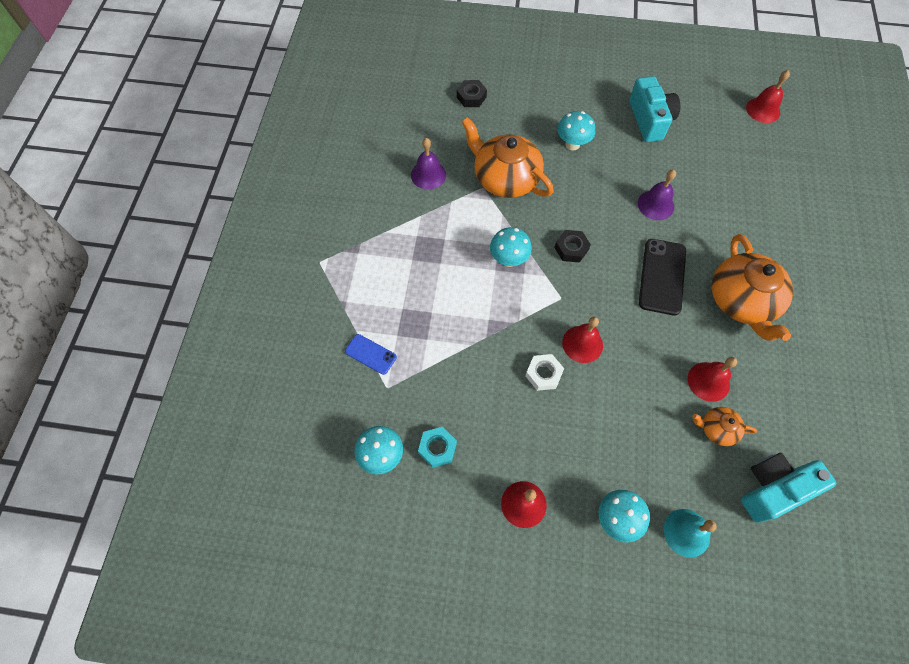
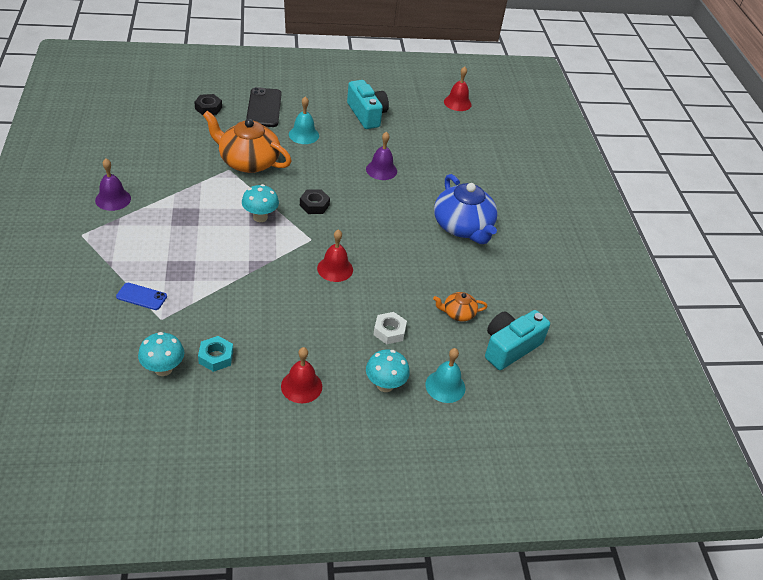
camera: 20 degrees left, 20 degrees down
purple bell [411,138,446,190] -> purple bell moved to [95,159,131,211]
white nut [525,354,564,391] -> white nut moved to [373,312,407,344]
turquoise mushroom [557,111,595,150] -> turquoise bell [289,96,319,144]
black phone [639,239,686,316] -> black phone moved to [246,87,281,127]
red bell [688,357,737,402] -> none
orange teapot [712,234,793,341] -> blue teapot [434,174,498,244]

